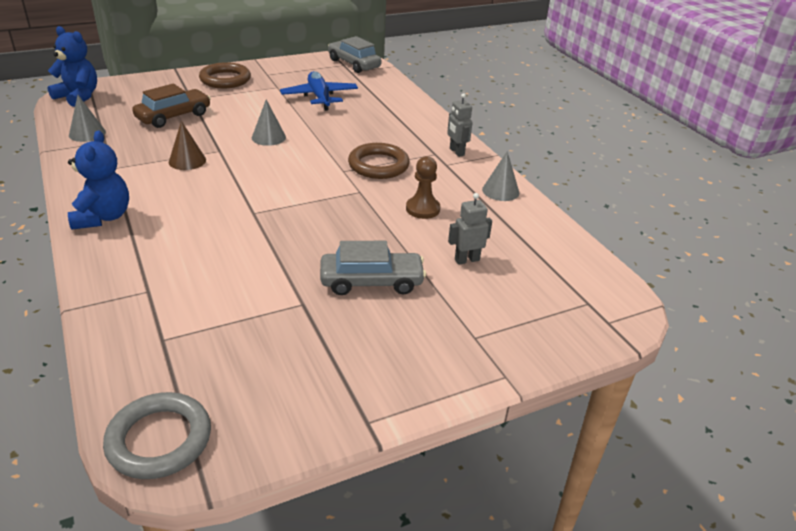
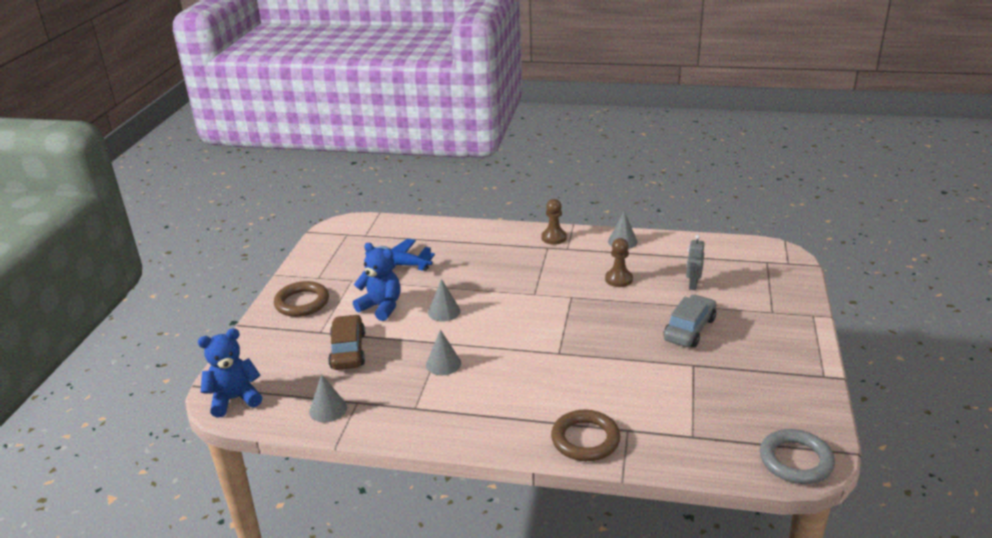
camera: 50 degrees left, 5 degrees down
blue teddy bear [68,130,129,230] -> blue teddy bear moved to [353,243,401,321]
brown cone [169,121,206,170] -> grey cone [426,329,461,375]
grey car [328,36,381,73] -> none
brown ring [348,143,410,179] -> brown ring moved to [551,410,620,461]
grey robot [447,93,473,157] -> brown pawn [541,199,567,245]

